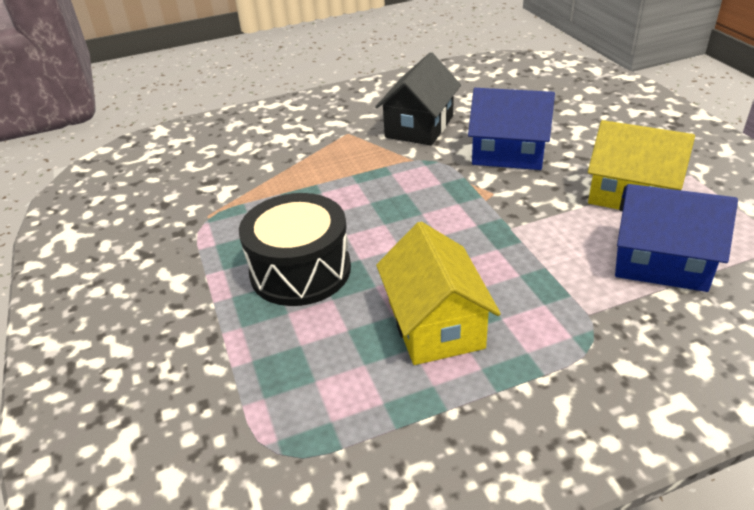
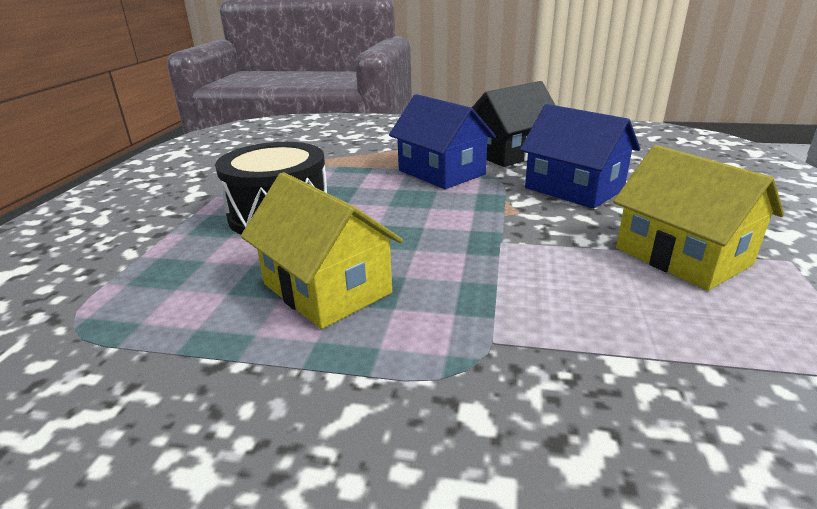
camera: 30 degrees right, 10 degrees down
yellow house [376,222,501,365] -> yellow house turned 60 degrees counterclockwise [241,172,403,329]
blue house [615,184,738,292] -> blue house moved to [389,94,496,189]

